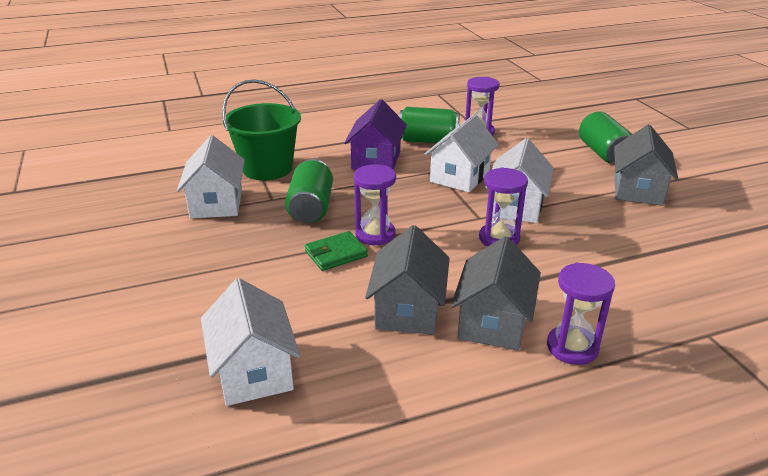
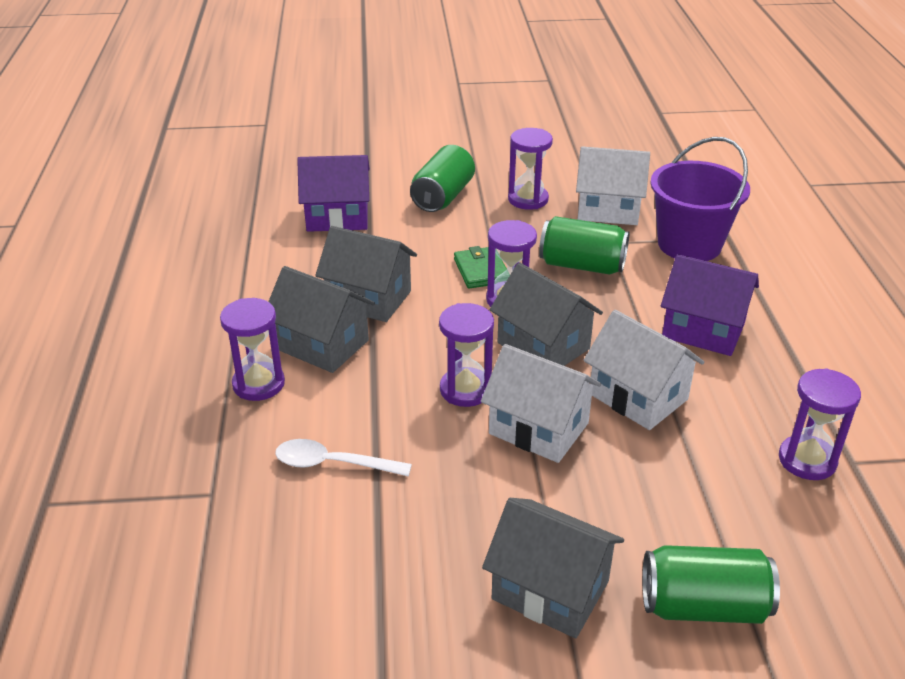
camera: 105 degrees right, 5 degrees up
white house [201,278,300,406] -> purple house [297,155,370,232]
green bucket [222,79,301,180] -> purple bucket [650,137,750,261]
green can [399,107,460,143] -> green can moved to [410,145,475,212]
none -> white spoon [275,439,412,477]
none -> grey house [490,262,603,366]
none -> purple hourglass [508,128,553,210]

